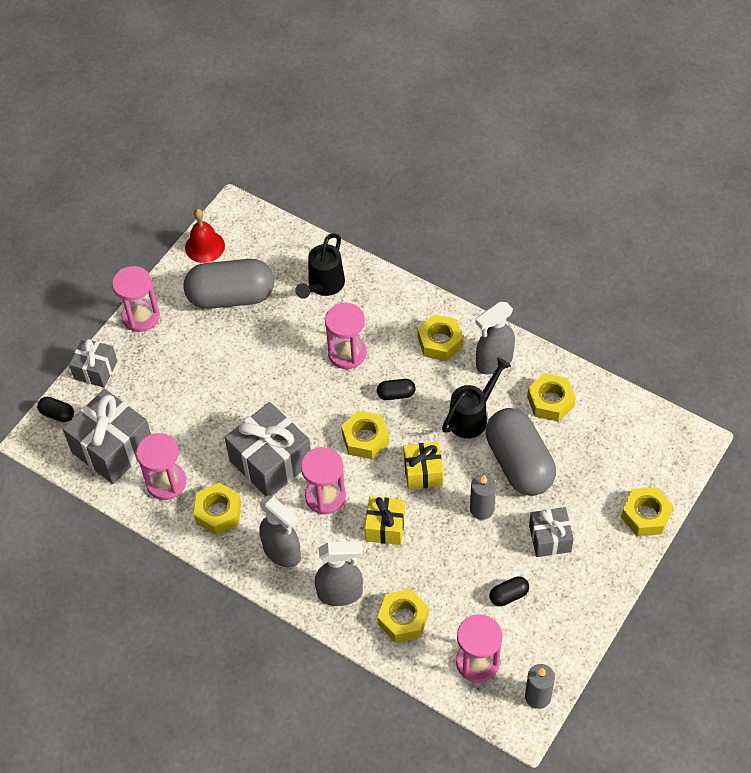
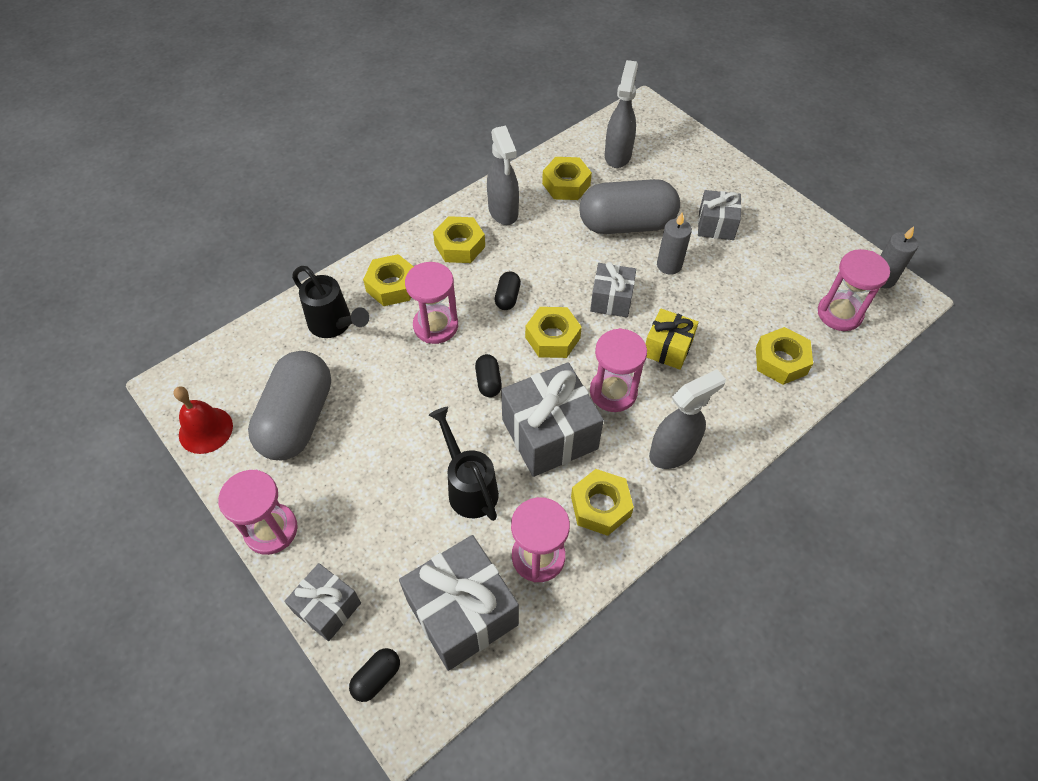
camera: 75 degrees left, 0 degrees up
grey spray bottle [315,541,363,606] -> grey spray bottle moved to [605,60,638,168]
yellow gift [404,442,443,489] -> grey gift [590,262,636,317]
black watering can [442,357,511,439] -> black watering can moved to [429,407,499,521]
black capsule [489,576,529,606] -> black capsule moved to [475,354,502,397]
yellow nut [621,487,673,536] -> yellow nut moved to [363,254,414,306]

